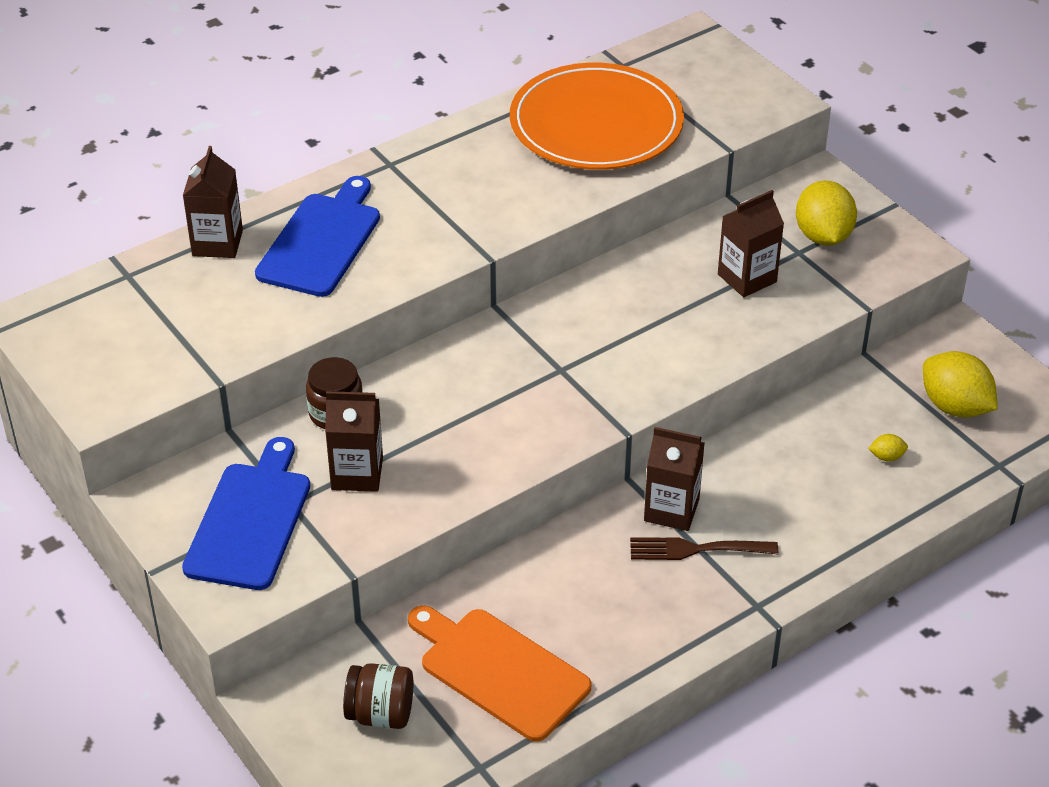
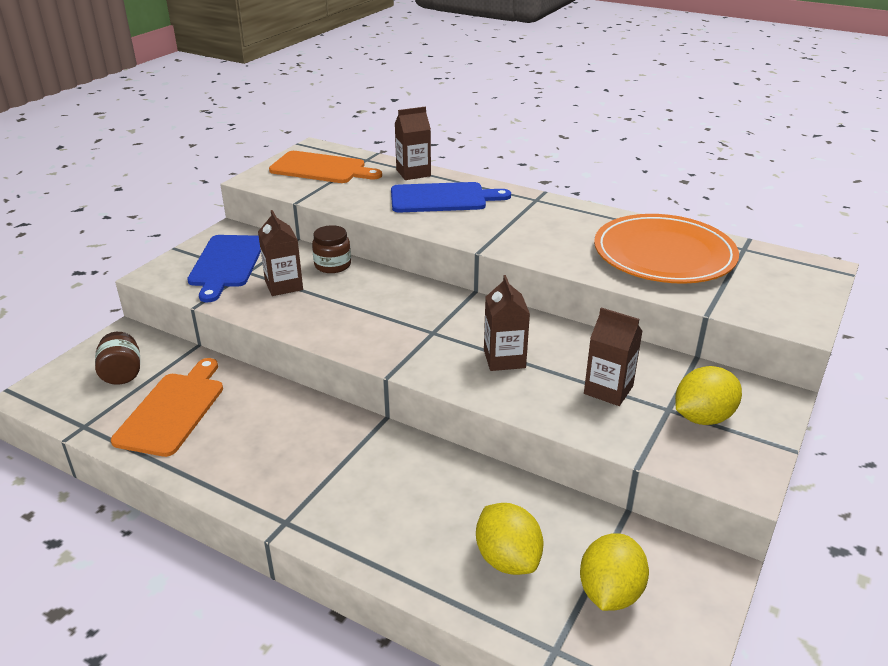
camera: 65 degrees right, 10 degrees down
blue cutting board [182,437,310,590] -> blue cutting board turned 105 degrees clockwise [187,235,261,302]
brown fork [630,537,778,560] -> none
brown carton [644,427,705,531] -> brown carton moved to [484,275,530,371]
yellow lemon [868,434,908,462] -> yellow lemon [476,503,544,575], size x2.33
none -> orange cutting board [269,151,382,183]

